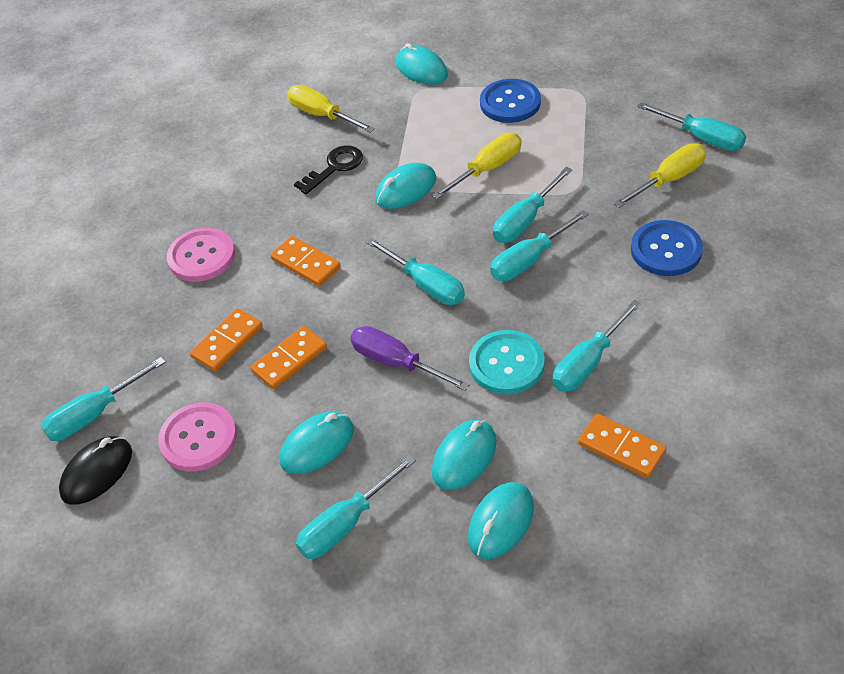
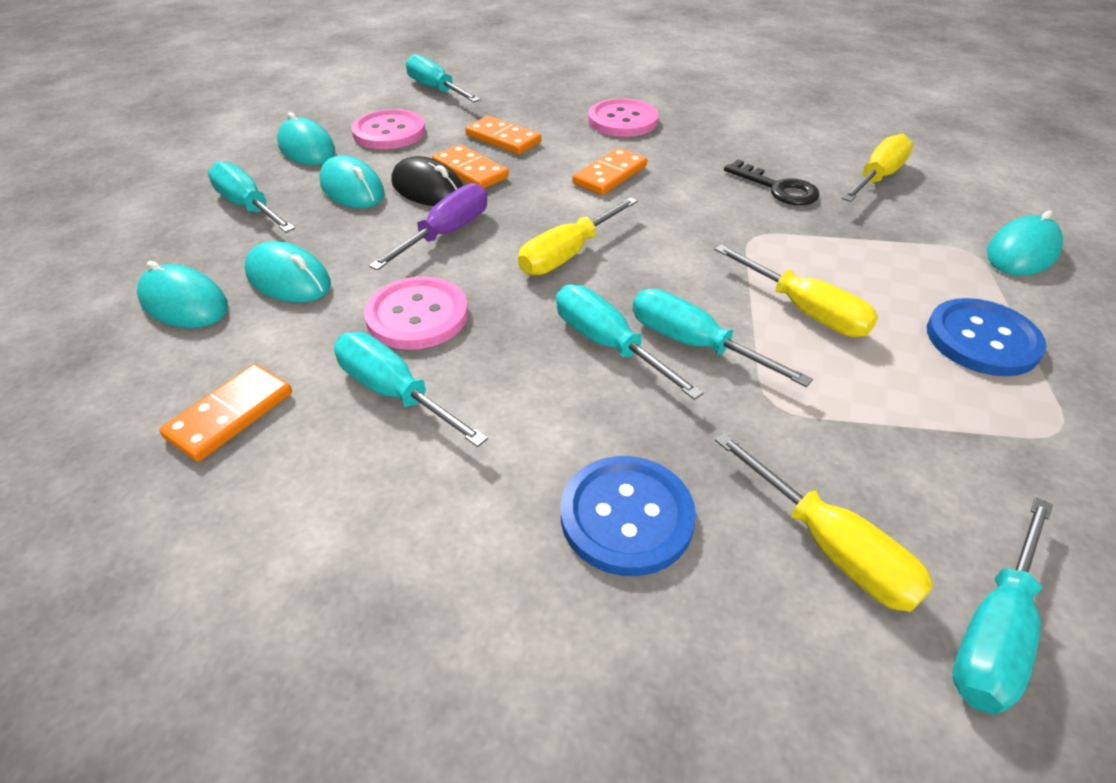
camera: 85 degrees right, 5 degrees down
black mouse [59,436,132,505] -> black mouse moved to [391,156,463,206]
turquoise screwdriver [366,238,465,305] -> yellow screwdriver [518,197,638,275]
turquoise mouse [375,162,436,209] -> turquoise mouse moved to [277,112,335,165]
turquoise button [469,330,545,394] -> pink button [364,277,468,350]

